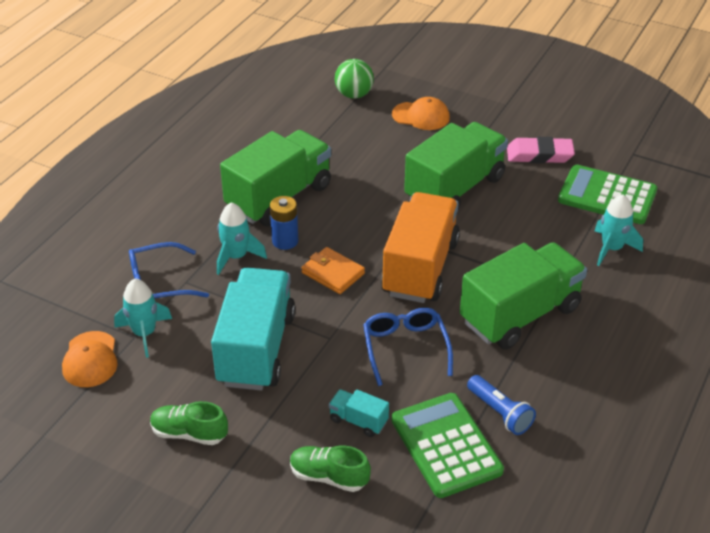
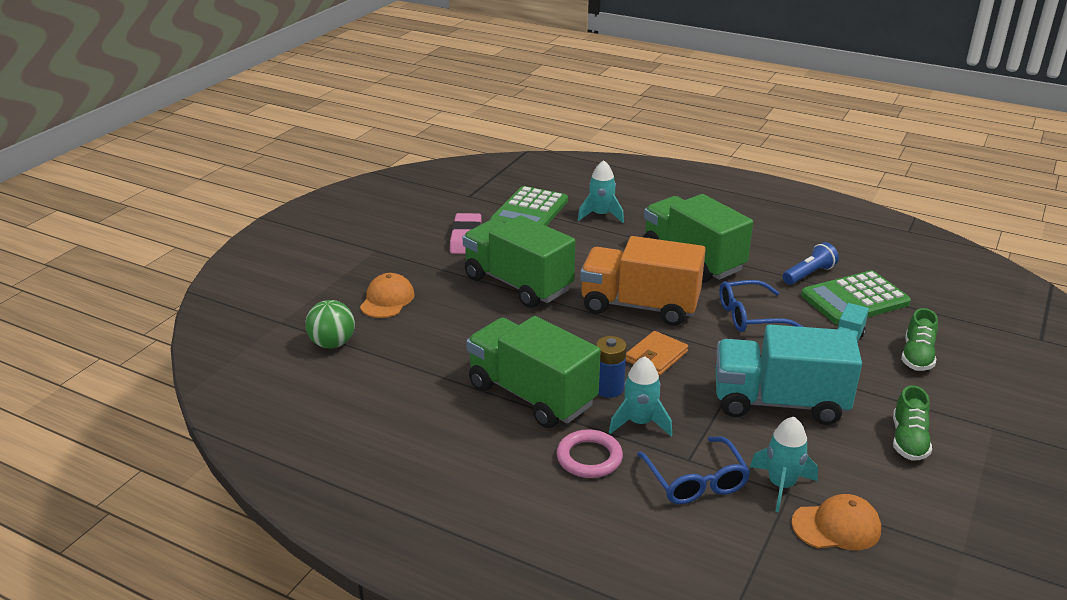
camera: 90 degrees left, 10 degrees down
none -> pink ring [556,429,623,478]

